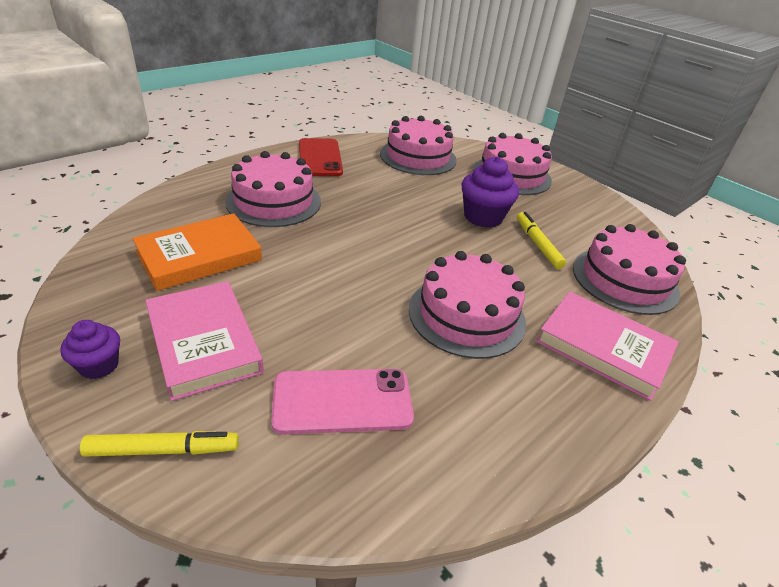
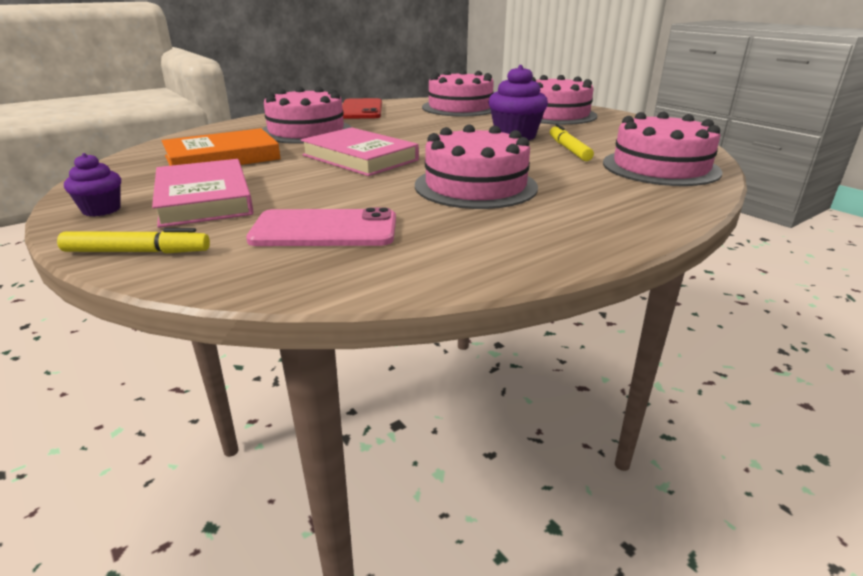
camera: 10 degrees right, 10 degrees down
pink book [536,291,679,401] -> pink book moved to [301,127,419,176]

